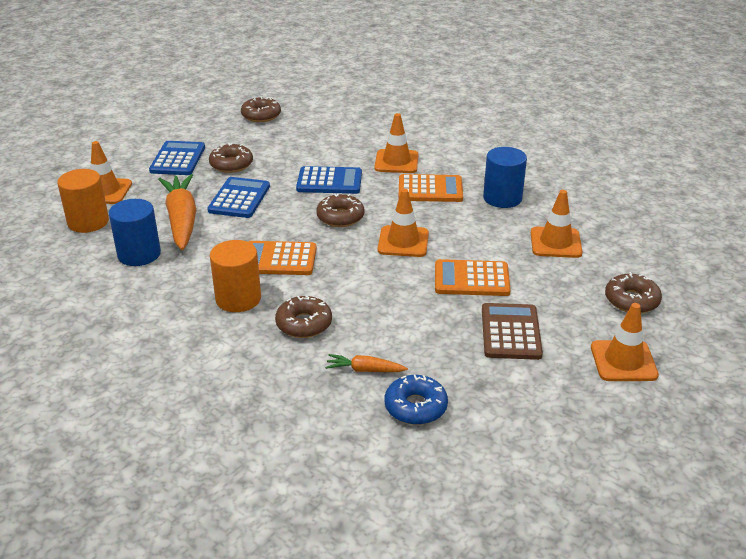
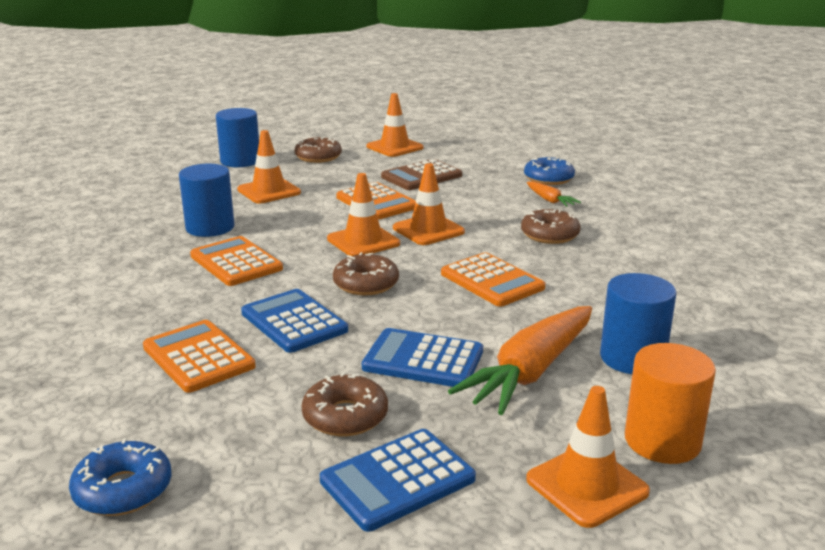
camera: 130 degrees left, 10 degrees down
blue calculator [207,177,270,218] -> blue calculator turned 45 degrees clockwise [362,328,483,387]
orange cylinder [210,240,261,312] -> none
brown donut [241,97,281,122] -> blue donut [69,438,172,516]
orange traffic cone [374,113,419,173] -> orange traffic cone moved to [393,163,465,245]
none -> orange calculator [143,320,256,393]
none -> blue cylinder [216,108,259,167]

